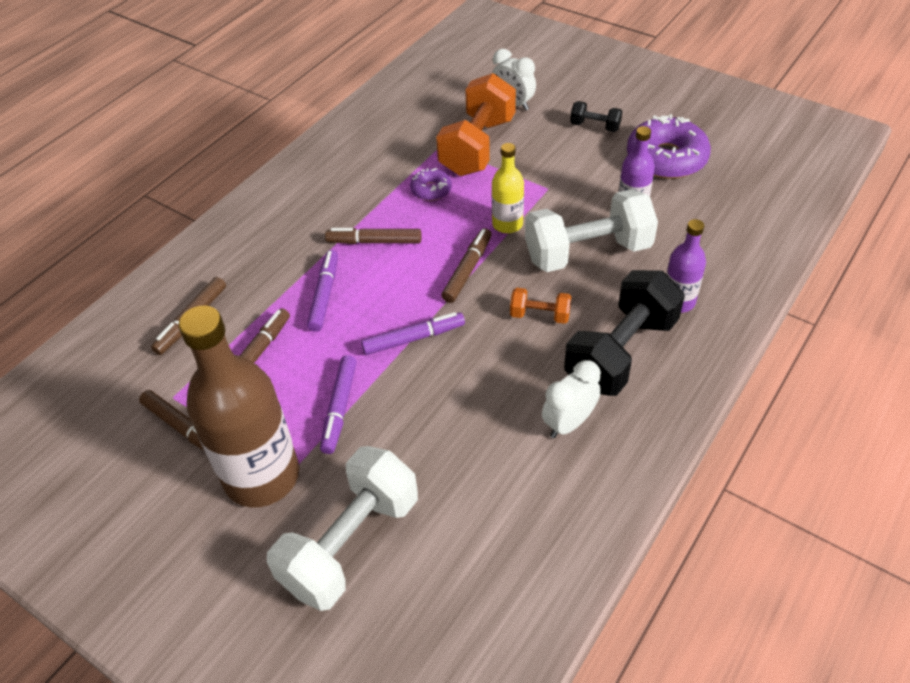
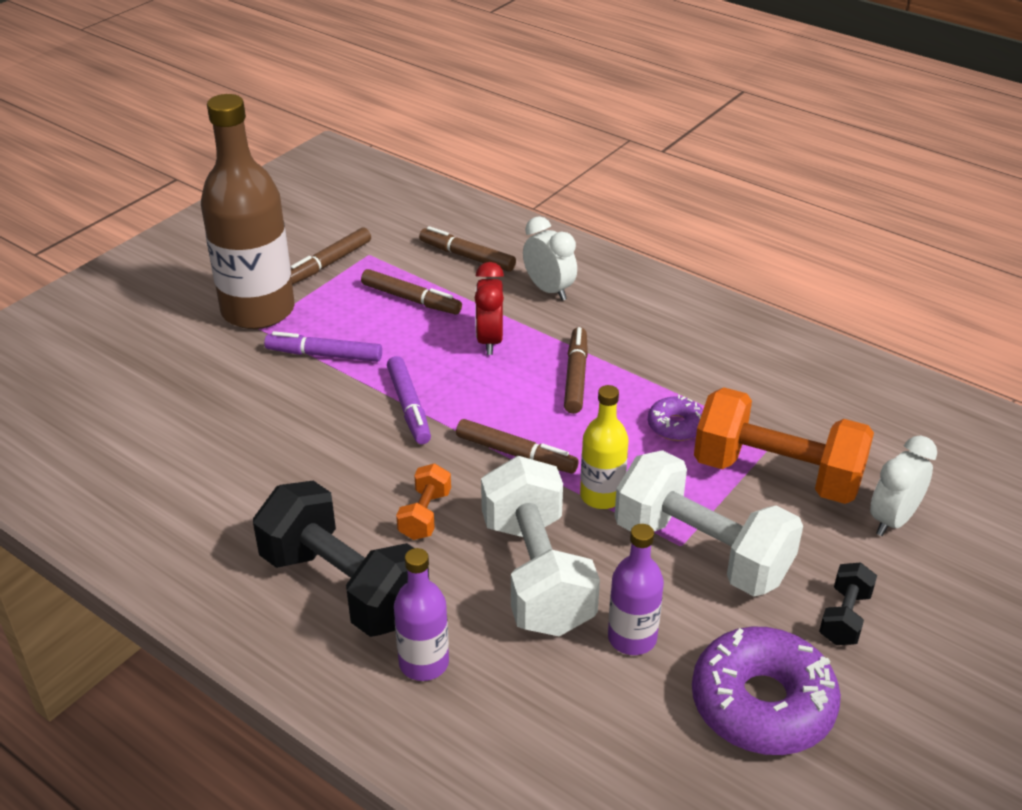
camera: 90 degrees right, 10 degrees down
white dumbbell [267,446,418,611] -> white dumbbell moved to [614,450,803,596]
purple marker [307,250,338,332] -> red clock [475,262,504,355]
white clock [542,360,601,438] -> white clock moved to [523,216,577,301]

